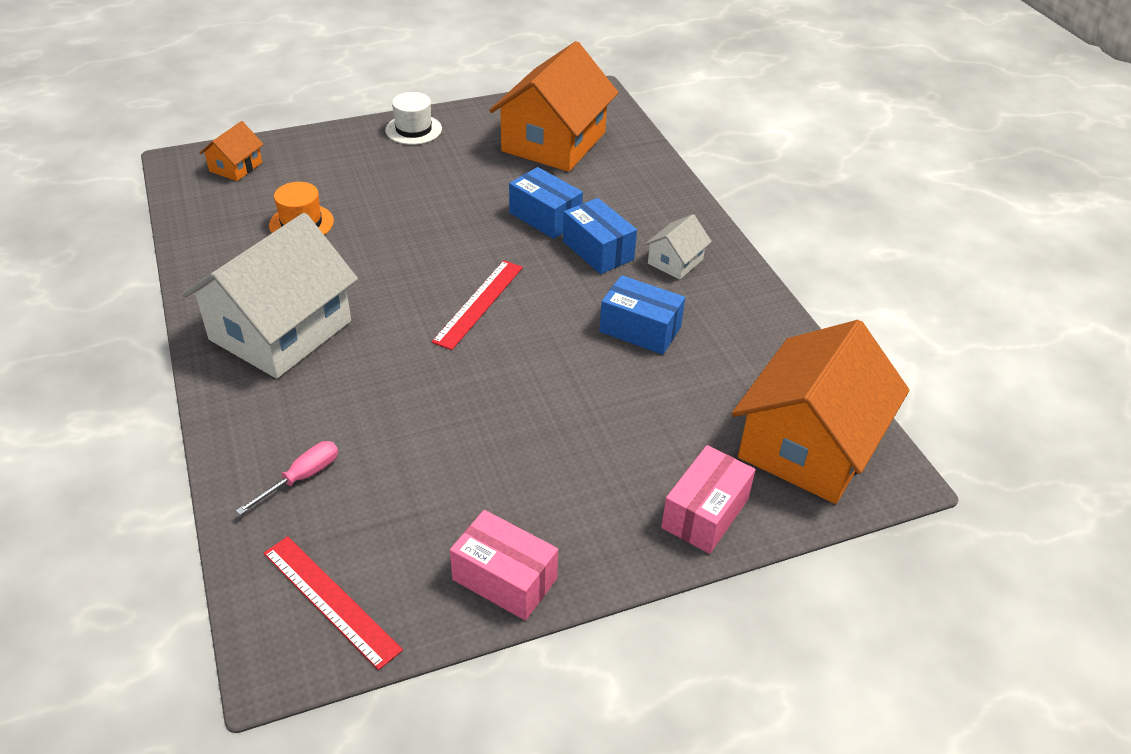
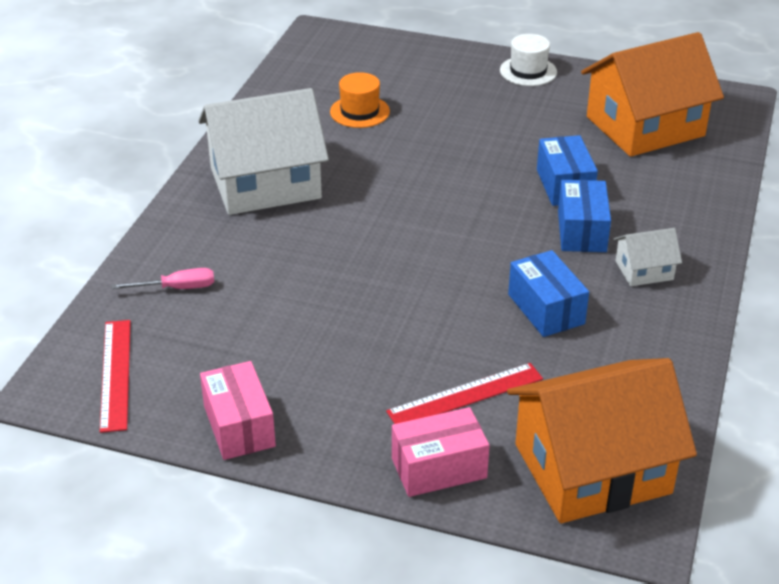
camera: 40 degrees right, 5 degrees down
orange house [200,121,264,181] -> none
red ruler [432,260,523,350] -> red ruler moved to [386,363,543,424]

